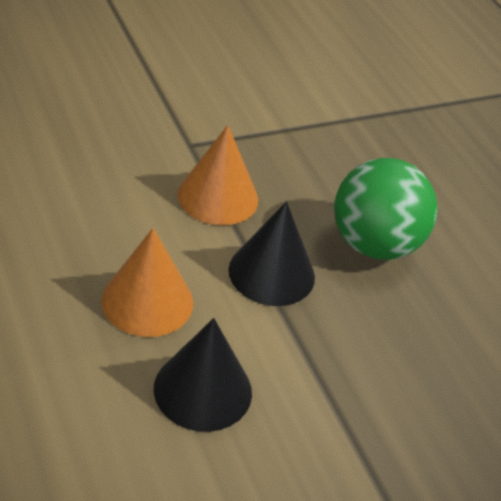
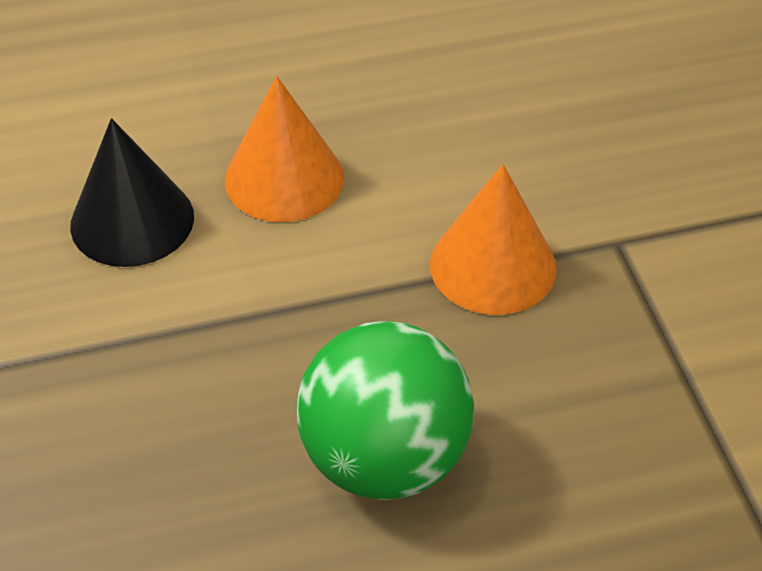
camera: 105 degrees right, 5 degrees up
black cone [228,201,315,306] -> none

